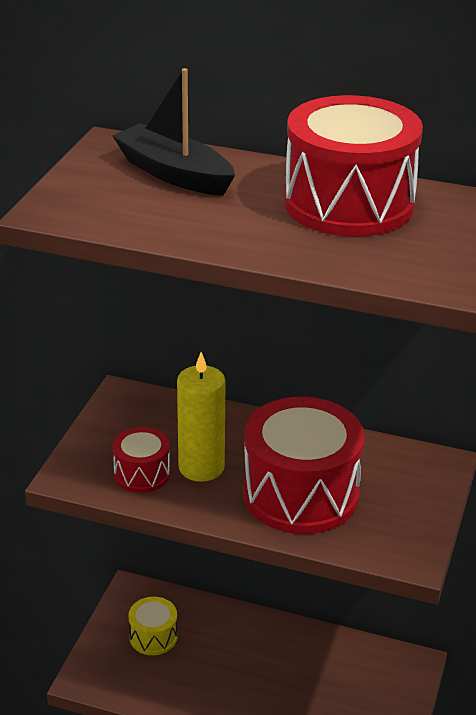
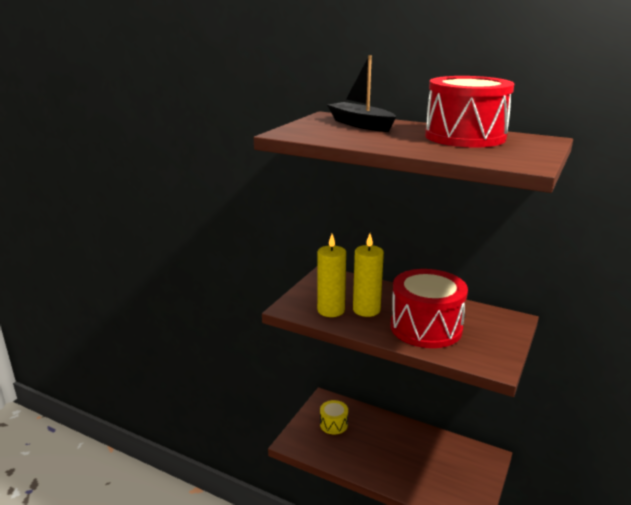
camera: 10 degrees right, 10 degrees down
red drum [113,427,170,493] -> yellow candle [317,234,346,317]

